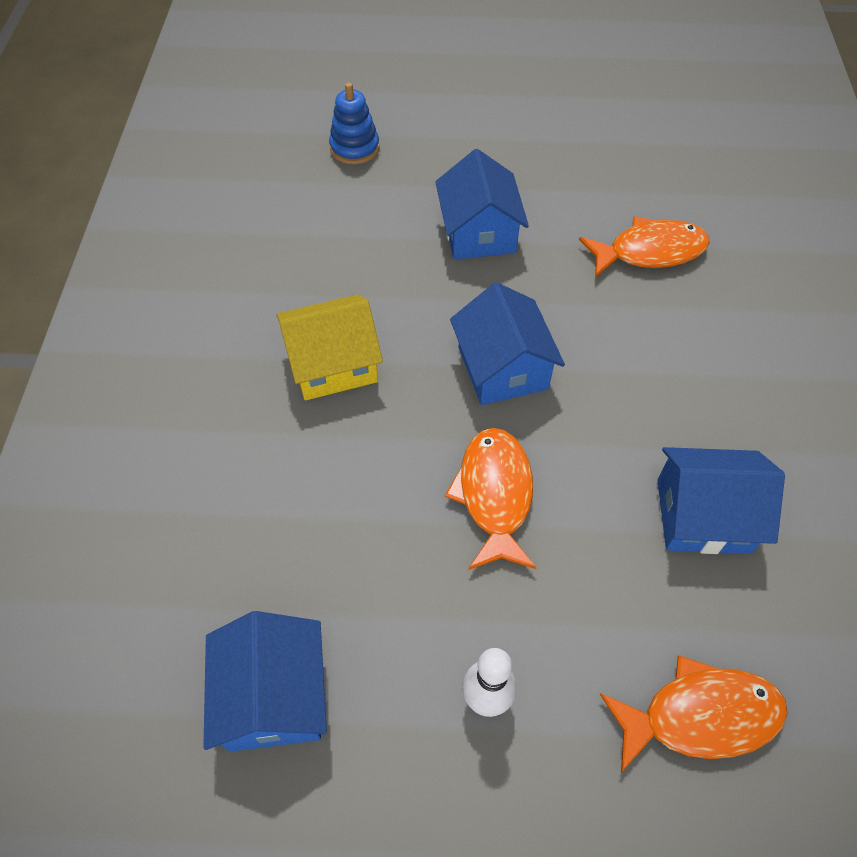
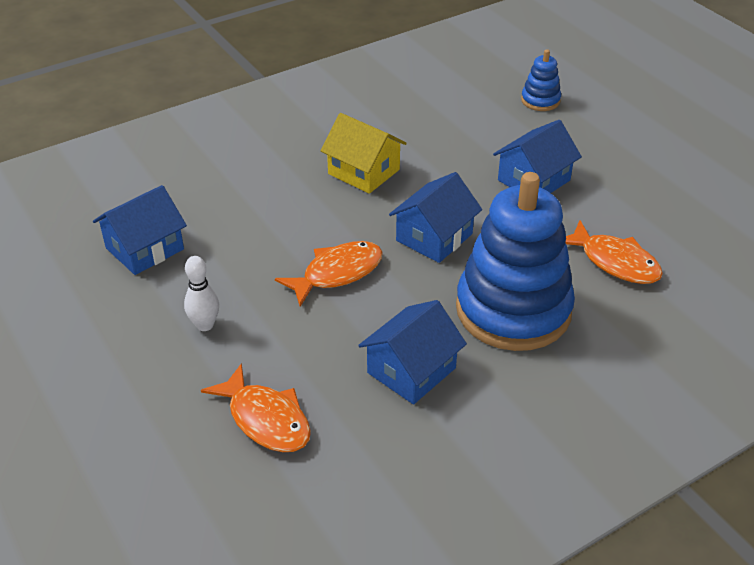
camera: 55 degrees right, 15 degrees down
blue house [657,447,785,554] -> blue house turned 75 degrees clockwise [358,300,467,404]
none -> blue stacking toy [456,172,575,351]

